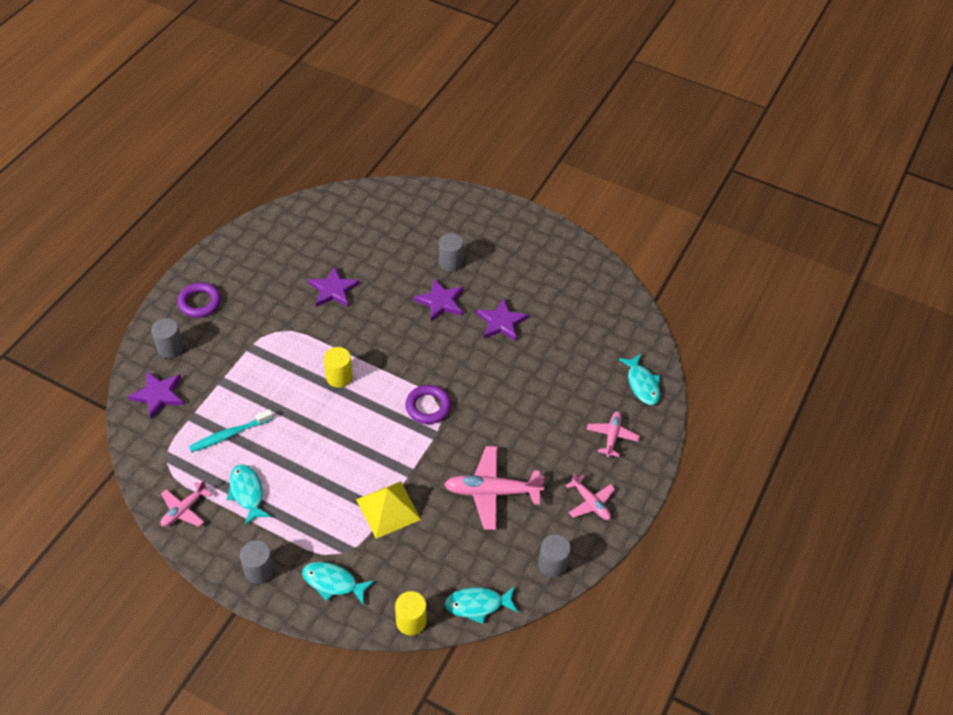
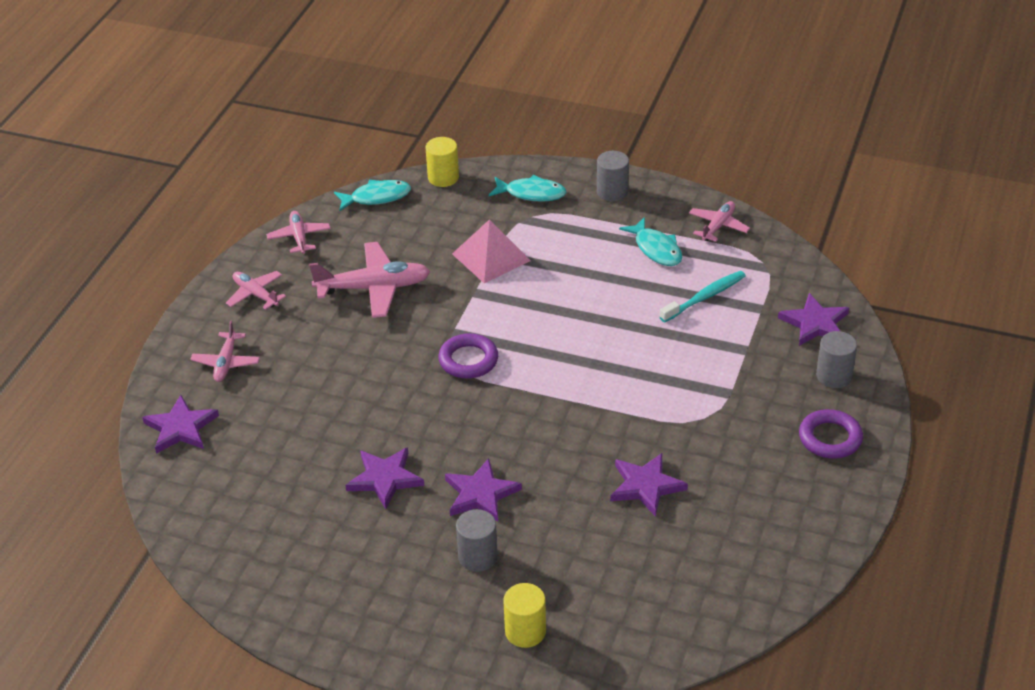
camera: 175 degrees right, 10 degrees down
yellow cylinder [324,347,352,388] -> yellow cylinder moved to [503,583,546,648]
yellow pyramid [356,481,421,539] -> pink pyramid [452,219,531,283]
grey cylinder [538,534,571,578] -> pink plane [266,211,331,254]
turquoise fish [618,354,660,405] -> purple star [142,395,219,454]

